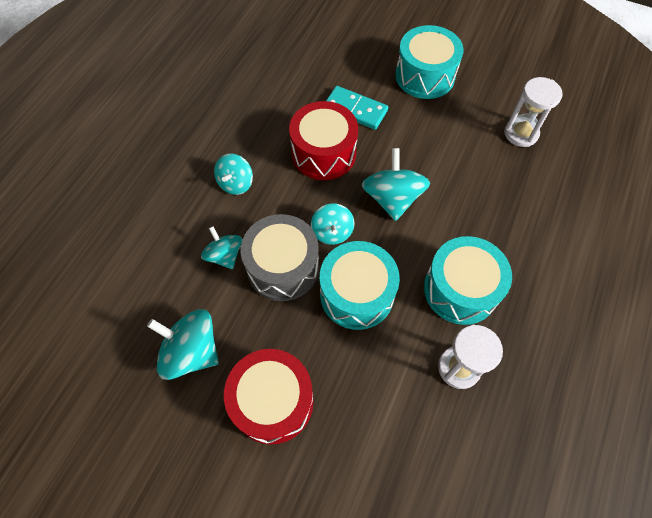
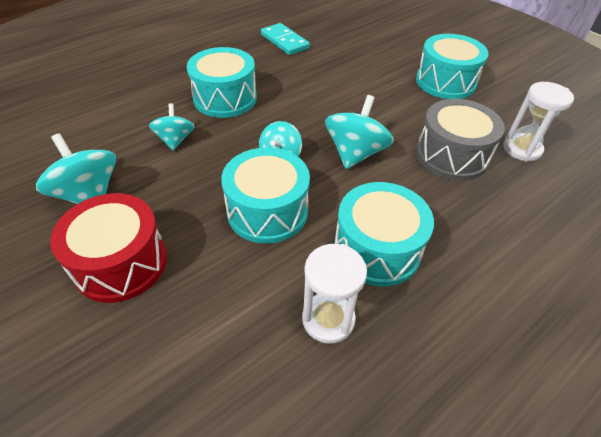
camera: 25 degrees right, 15 degrees down
turquoise spinning top [214,154,253,195] -> turquoise drum [187,47,257,118]
grey drum [241,214,319,301] -> grey drum moved to [416,99,505,181]
red drum [289,101,358,180] -> none
turquoise domino [326,86,388,130] -> turquoise domino moved to [261,23,310,55]

